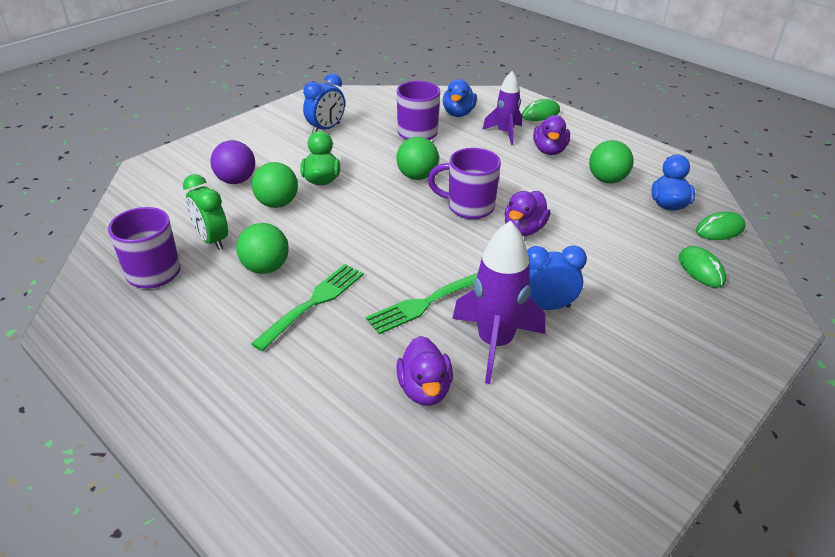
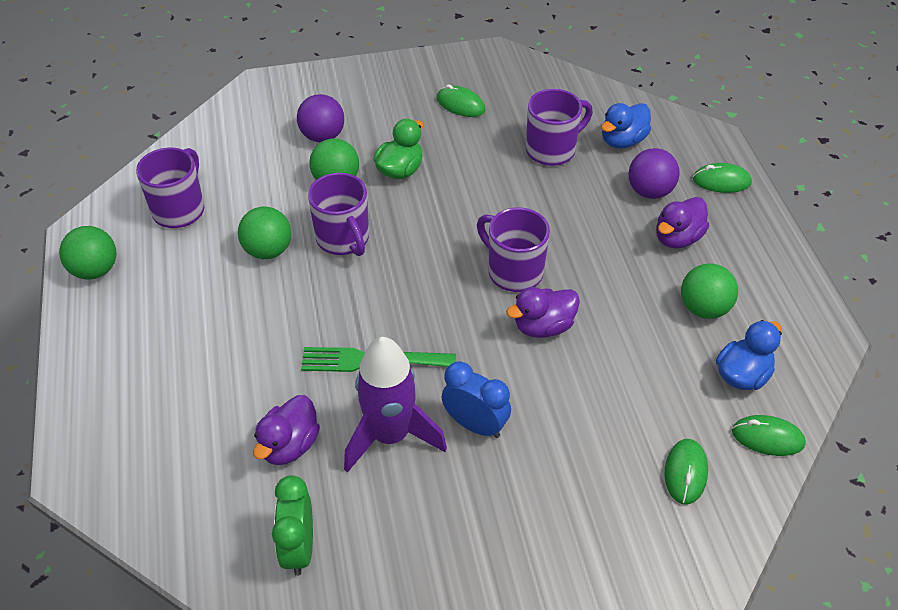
camera: 35 degrees right, 10 degrees up
green clock [183,174,228,250] -> green clock moved to [272,475,313,576]
green fork [251,264,364,351] -> none
blue clock [303,73,345,133] -> green mouse [437,84,486,117]
green ball [396,137,439,180] -> green ball moved to [59,226,116,280]
purple rocket [482,71,522,145] -> purple ball [629,148,680,199]
none -> purple mug [308,173,369,256]

